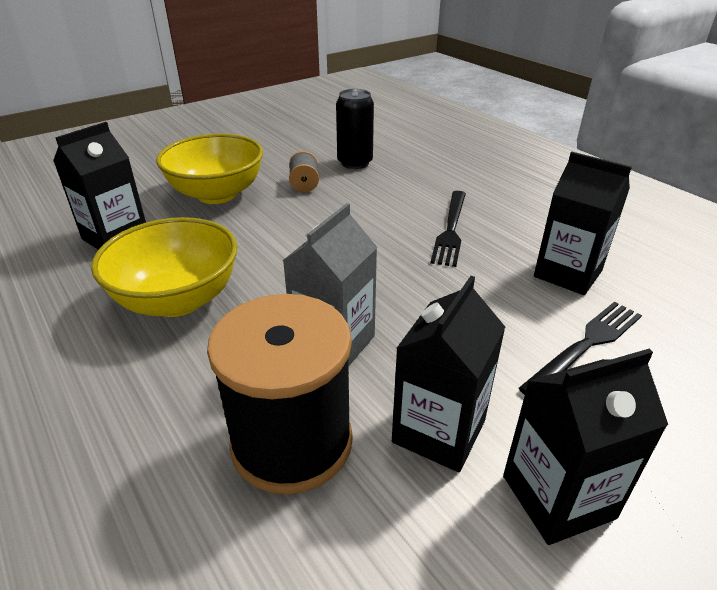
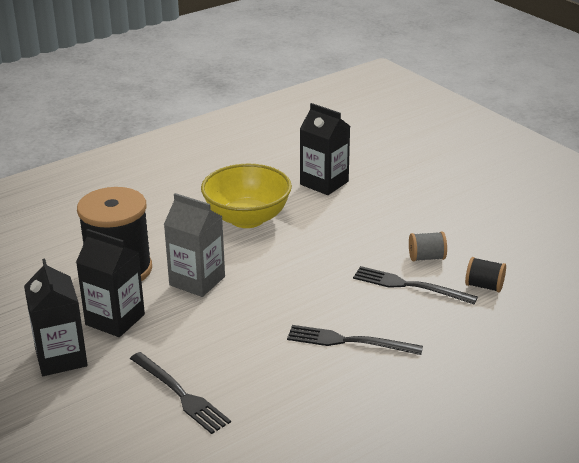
camera: 90 degrees right, 5 degrees down
yellow bowl [156,134,263,204] -> none
black can [336,89,374,169] -> black spool [465,257,506,292]
black carton [534,152,632,295] -> none
none -> black fork [353,266,478,304]

